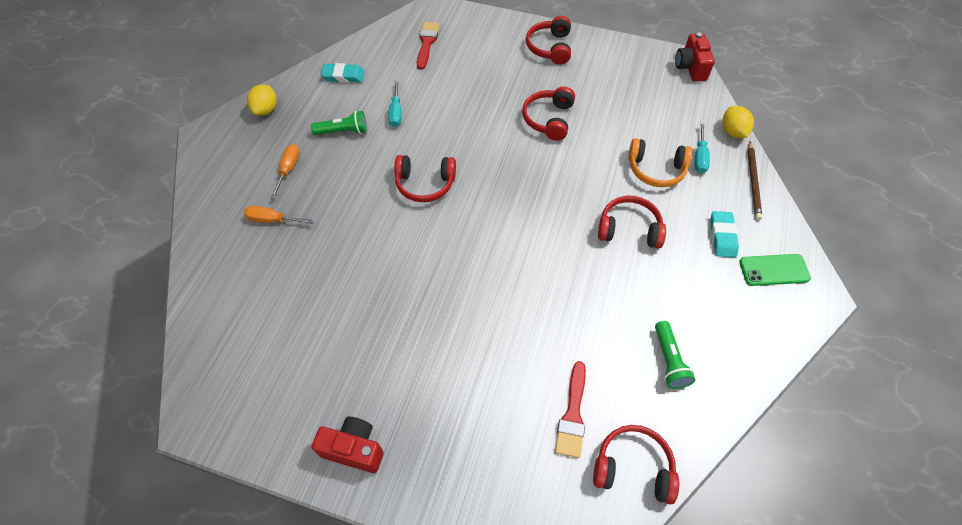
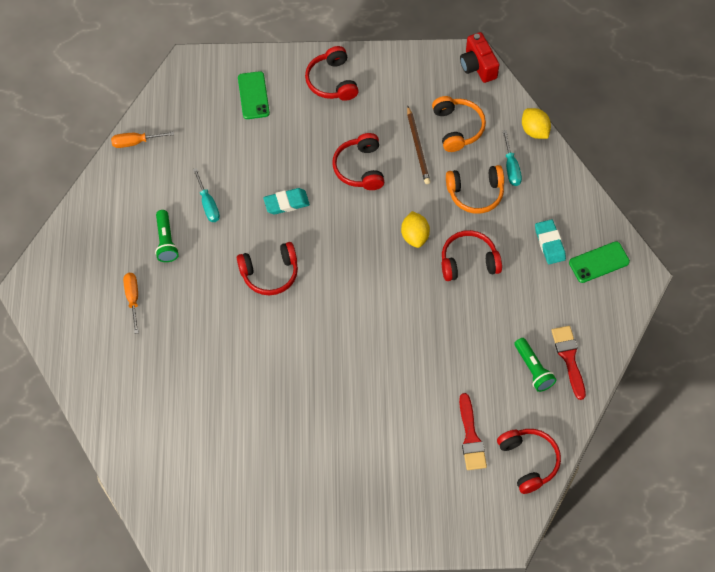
camera: 20 degrees left, 5 degrees up
orange screwdriver [244,206,314,224] -> orange screwdriver moved to [111,131,174,148]
yellow lemon [247,84,277,116] -> yellow lemon moved to [401,211,430,248]
green flashlight [311,111,367,135] -> green flashlight turned 105 degrees clockwise [155,210,179,262]
red camera [312,417,384,473] -> none
turquoise eraser [321,63,365,83] -> turquoise eraser moved to [263,188,310,215]
red brush [417,22,440,70] -> red brush moved to [551,326,586,400]
red headphones [593,425,679,504] -> red headphones turned 75 degrees clockwise [497,429,561,494]
brown pencil [748,142,762,220] -> brown pencil moved to [407,106,430,184]
none -> green phone [238,71,270,119]
none -> orange headphones [432,96,486,152]

